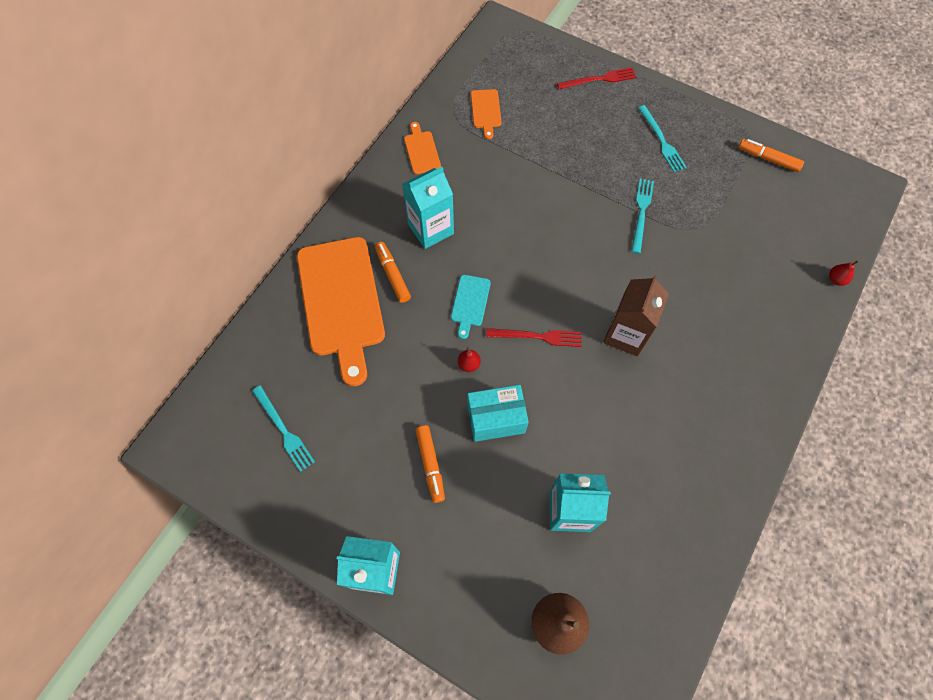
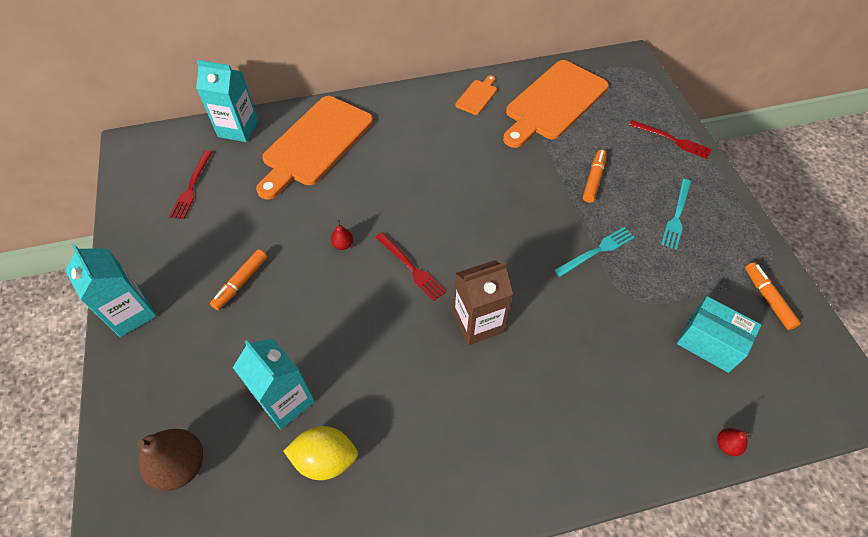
camera: 45 degrees right, 10 degrees down
turquoise fork [252,385,315,472] -> red fork [169,150,212,219]
orange marker [375,242,411,303] -> orange marker moved to [583,150,607,203]
turquoise carton [402,167,454,249] -> turquoise carton moved to [196,60,259,142]
turquoise cutting board [451,275,491,339] -> none
turquoise box [467,385,529,442] -> turquoise box moved to [677,296,761,373]
orange cutting board [471,89,501,139] -> orange cutting board [503,60,609,148], size x2.31
none -> yellow lemon [284,426,358,480]

